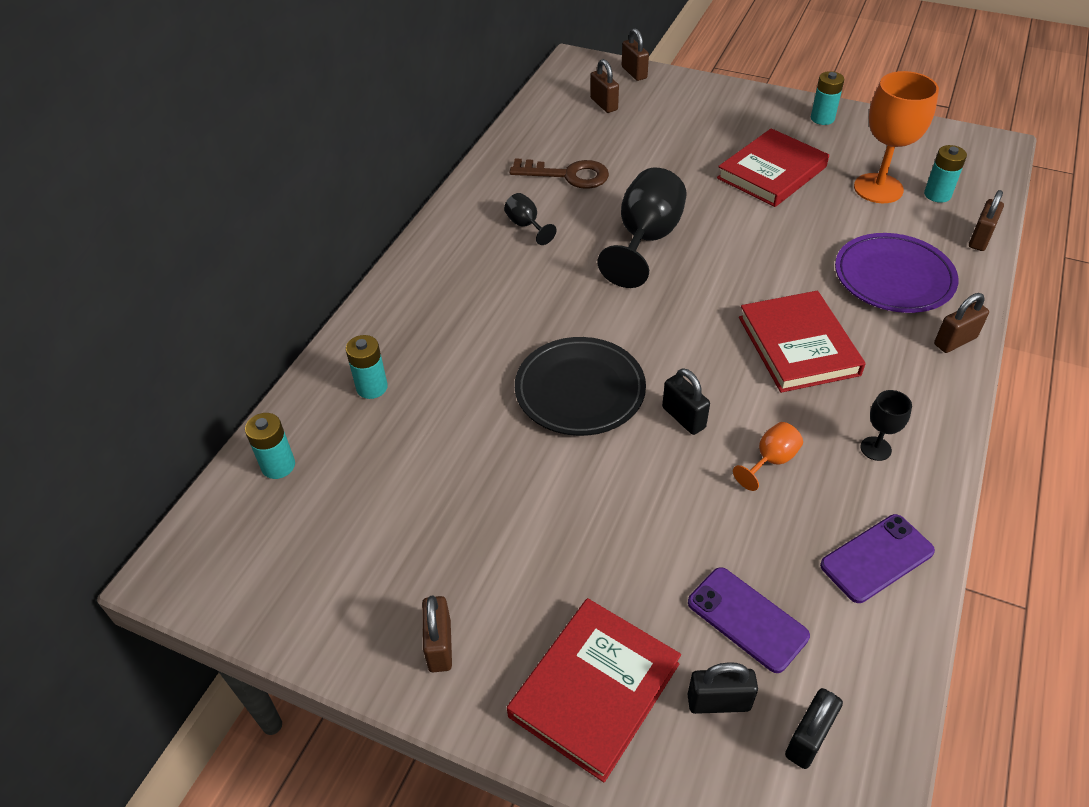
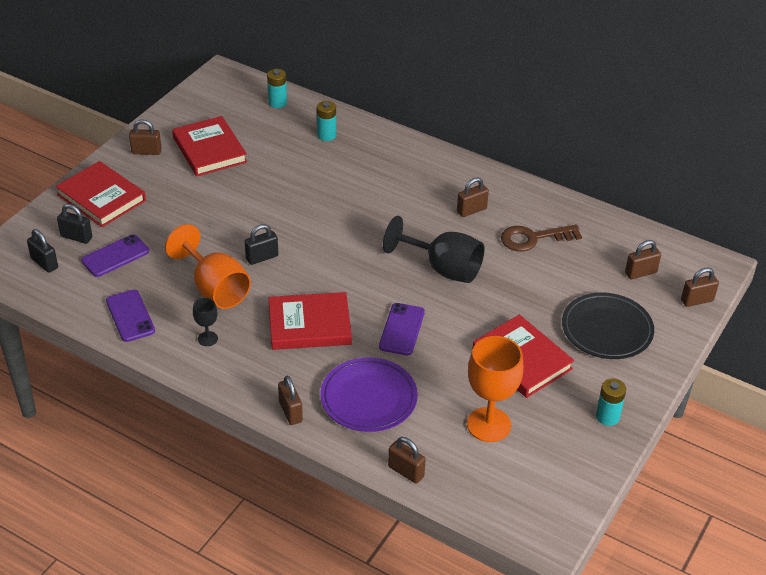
camera: 95 degrees right, 5 degrees down
black goblet [504,193,557,245] -> brown padlock [457,177,489,217]
brown key [509,159,609,189] -> brown key turned 60 degrees clockwise [501,225,582,252]
black plate [515,337,646,436] -> black plate moved to [562,292,654,359]
black padlock [687,662,758,714] -> black padlock turned 75 degrees counterclockwise [57,204,92,244]
orange goblet [733,422,803,491] -> orange goblet [165,224,251,309], size x2.08
turquoise battery [924,145,967,203] -> none
none -> red book [172,116,247,176]
none -> purple phone [379,303,425,355]

